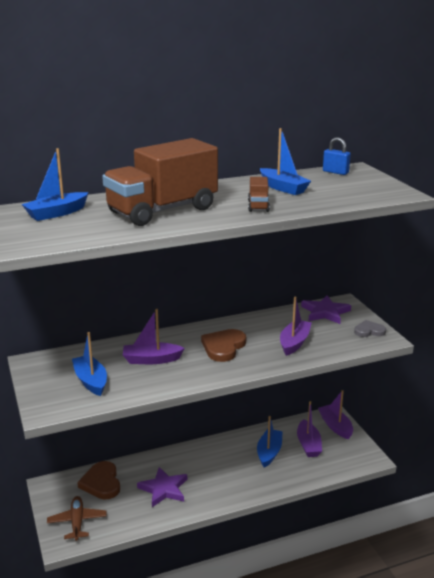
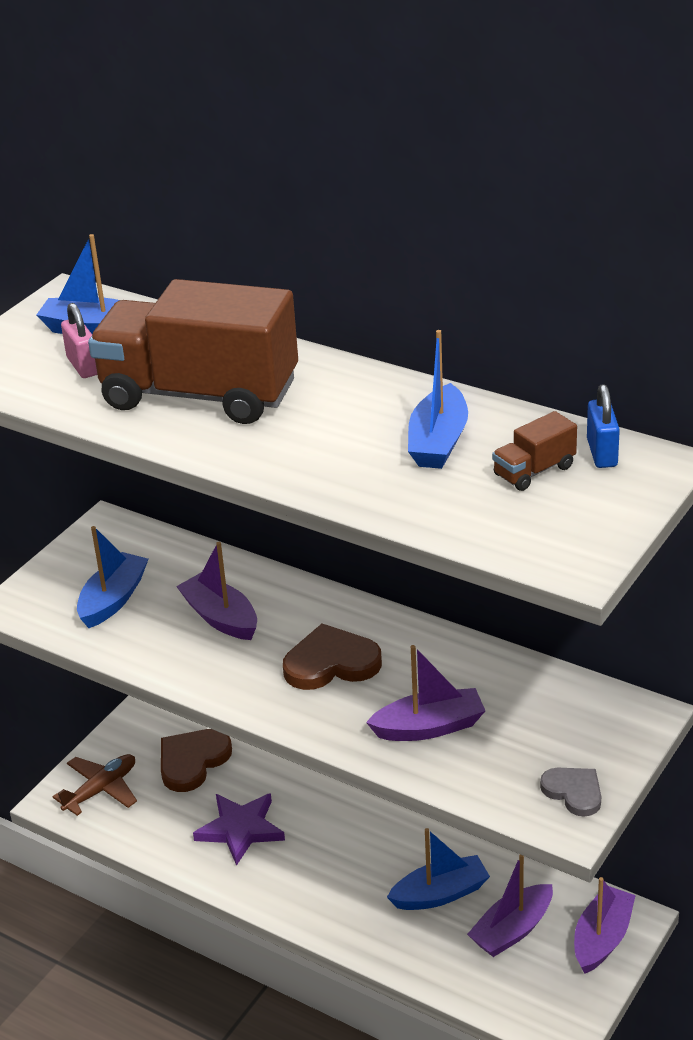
camera: 55 degrees right, 10 degrees up
brown truck [248,177,270,212] -> brown truck moved to [492,411,577,491]
purple star [301,295,351,324] -> none
none -> pink padlock [61,303,97,378]

